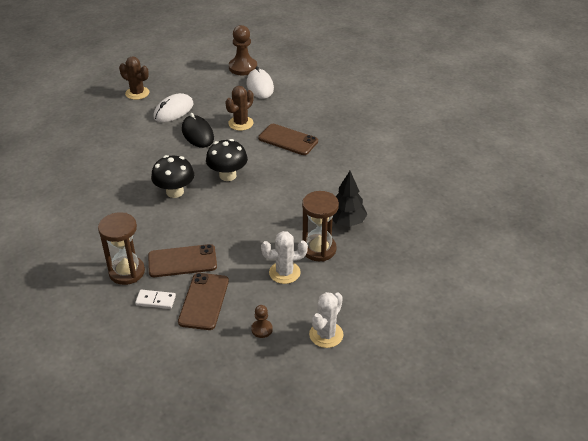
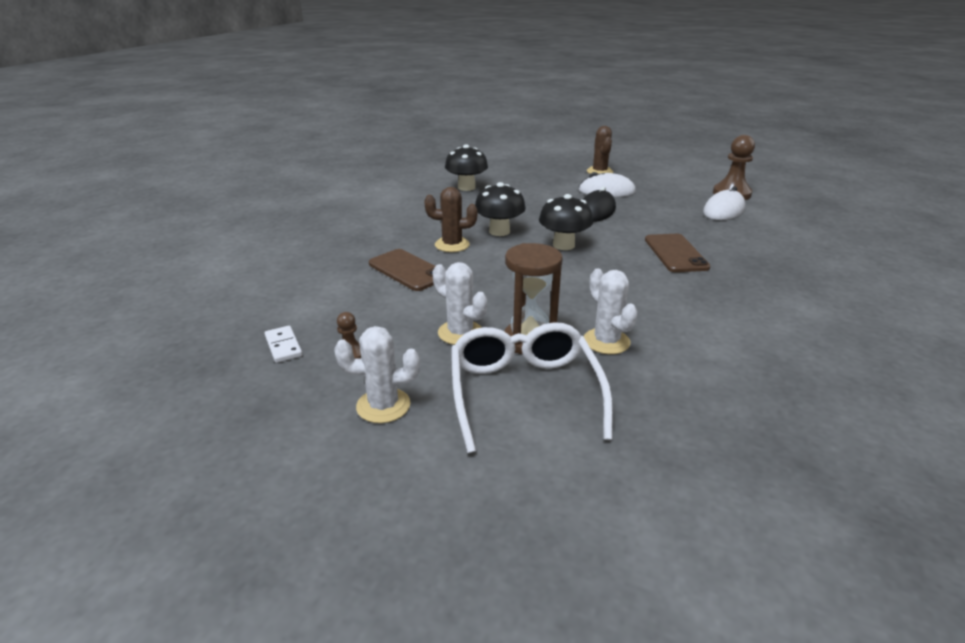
camera: 55 degrees right, 10 degrees down
brown hourglass [98,212,145,285] -> none
white domino [135,290,176,309] -> white domino moved to [264,326,302,363]
brown phone [178,273,229,330] -> none
brown cactus [225,86,254,131] -> brown cactus moved to [424,187,478,252]
black tree [332,171,367,227] -> white cactus [584,269,638,354]
none -> black mushroom [445,144,488,191]
none -> white glasses [451,322,613,453]

